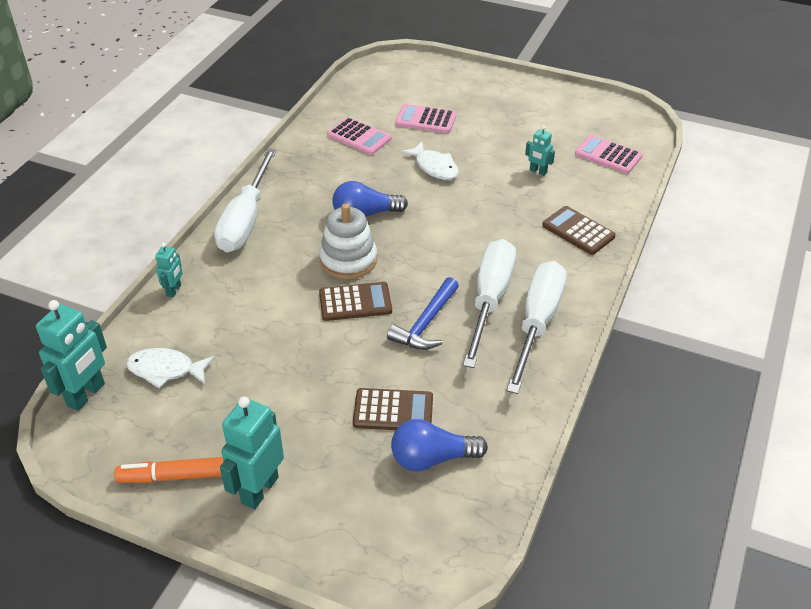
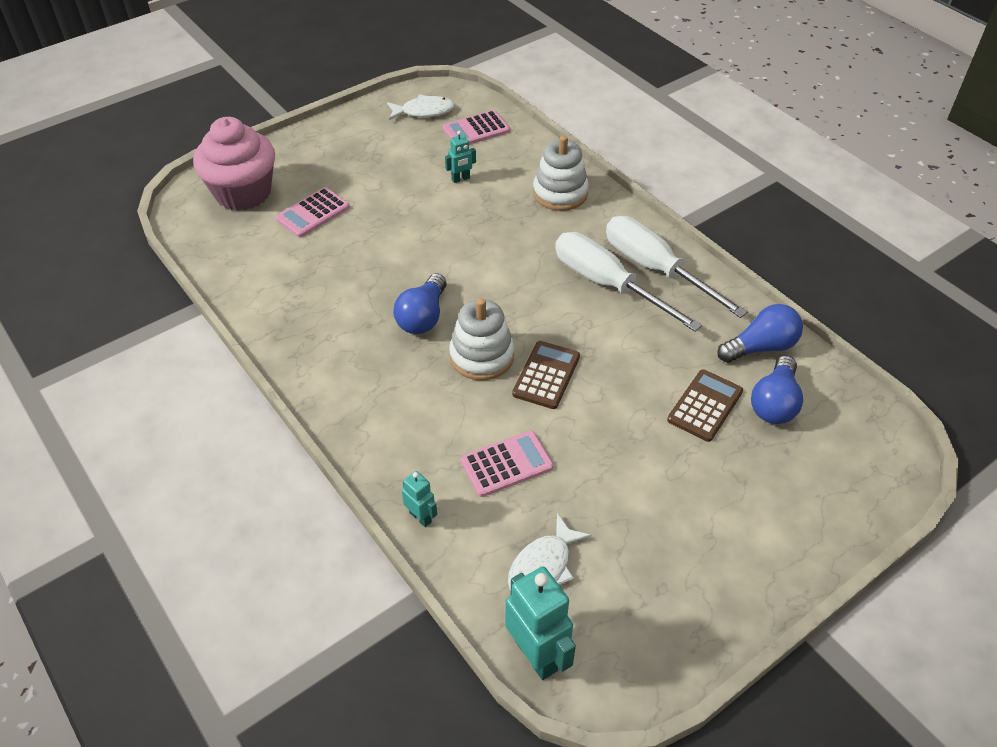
camera: 60 degrees left, 5 degrees up
orange marker [114,457,224,483] -> none
white screwdriver [214,148,277,252] -> none
turquoise robot [220,396,284,509] -> none
pink calculator [327,117,392,155] -> pink calculator moved to [460,431,553,497]
blue hammer [387,277,459,350] -> none
white fish [400,141,459,180] -> white fish moved to [387,95,455,120]
brown calculator [542,206,616,255] -> white stacking toy [533,135,589,211]
none -> pink cupcake [193,117,275,211]
none -> blue light bulb [717,304,803,363]

